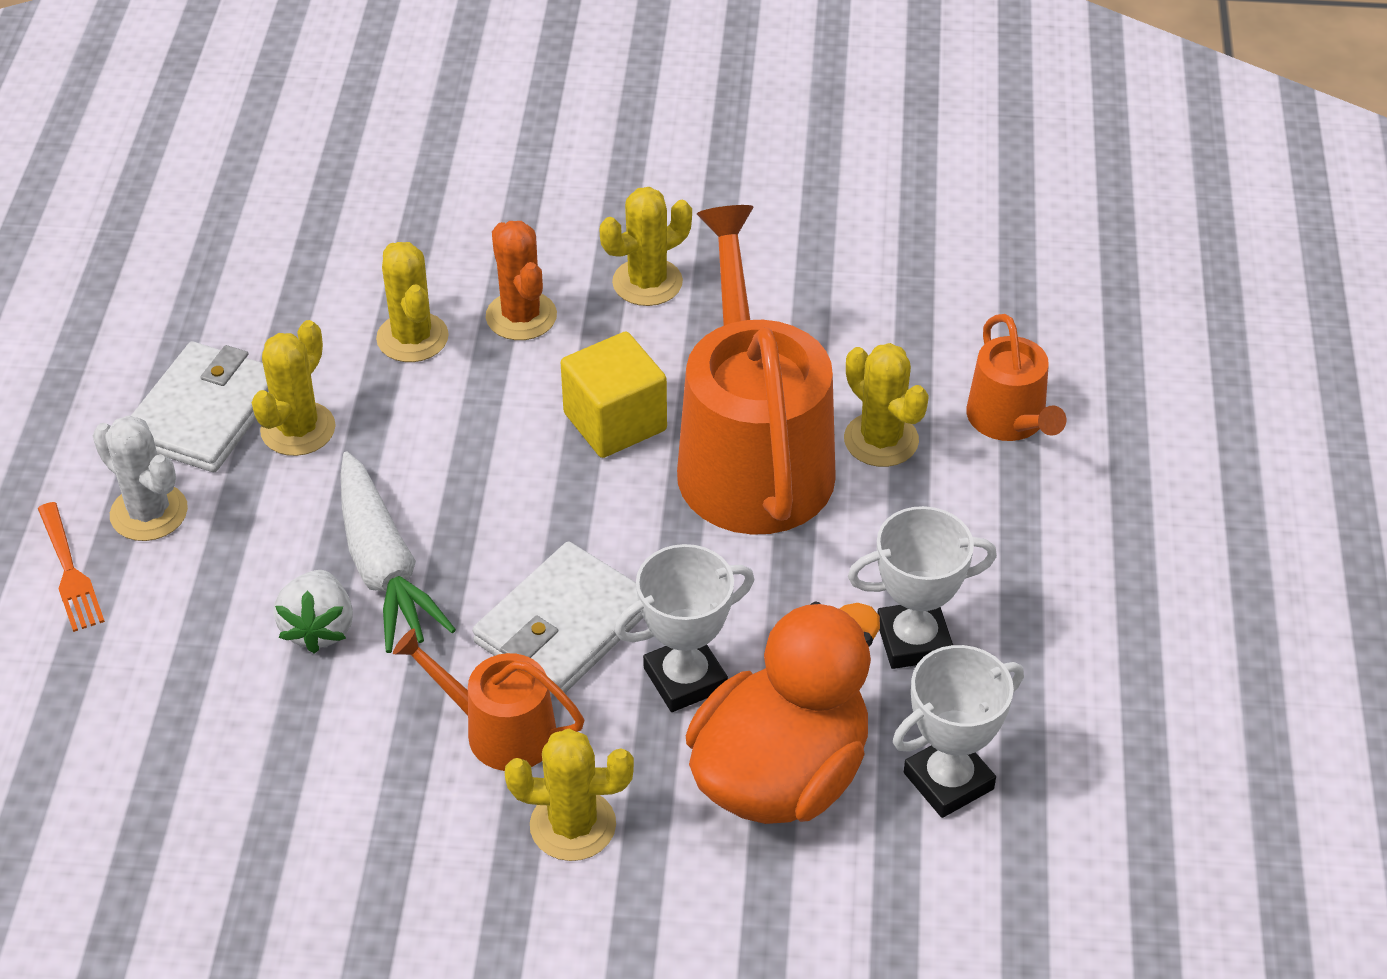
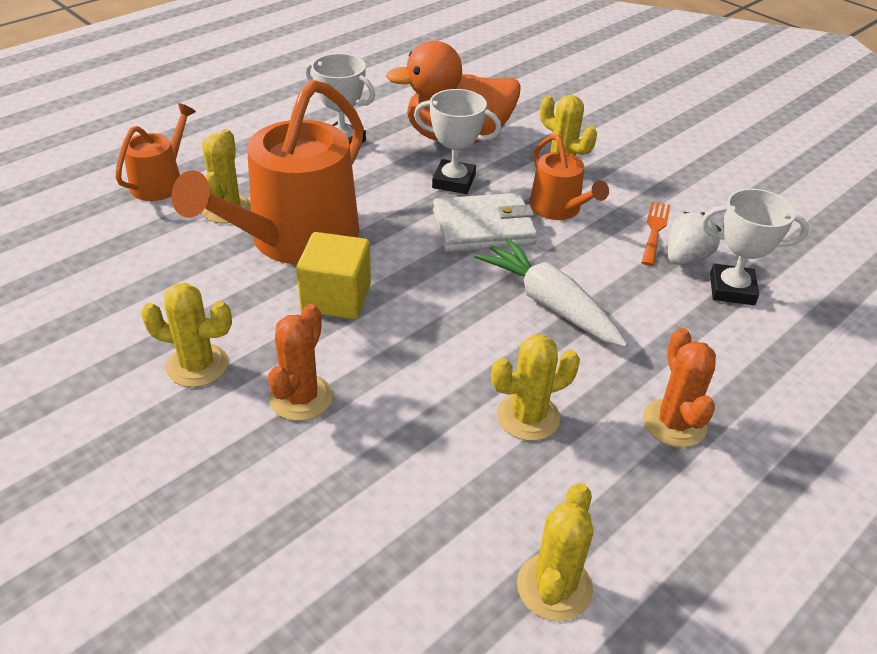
camera: 140 degrees left, 5 degrees down
orange fork [38,502,105,632] -> orange fork moved to [641,201,671,266]
white cactus [93,415,188,541] -> orange cactus [643,328,716,447]
white wallet [131,342,269,472] -> none
white strawberry [273,570,353,654] -> white strawberry moved to [668,212,722,265]
white carrot [340,451,456,653] -> white carrot turned 60 degrees counterclockwise [474,238,628,348]
yellow cactus [376,242,449,362] -> yellow cactus moved to [517,483,593,621]
white trophy [893,645,1024,818] -> white trophy moved to [701,188,809,305]

